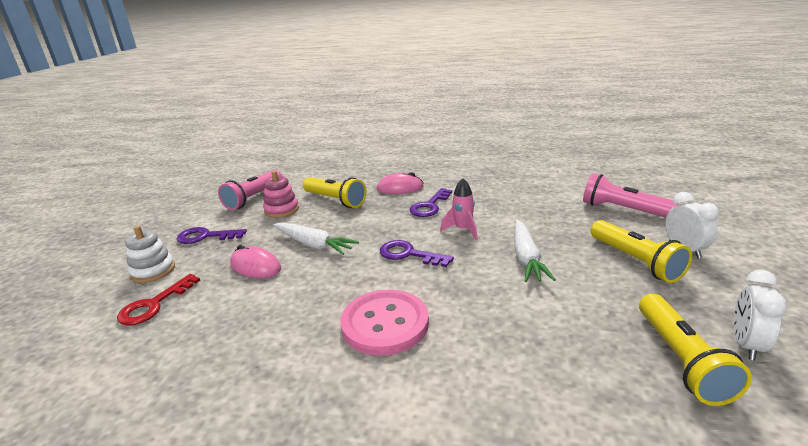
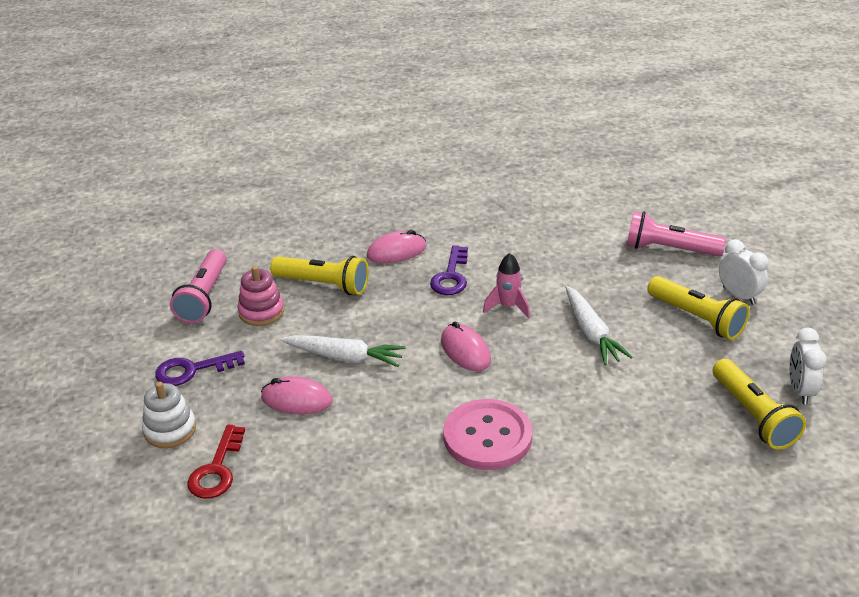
camera: 20 degrees left, 10 degrees up
purple key [380,240,454,267] -> pink mouse [441,321,491,371]

